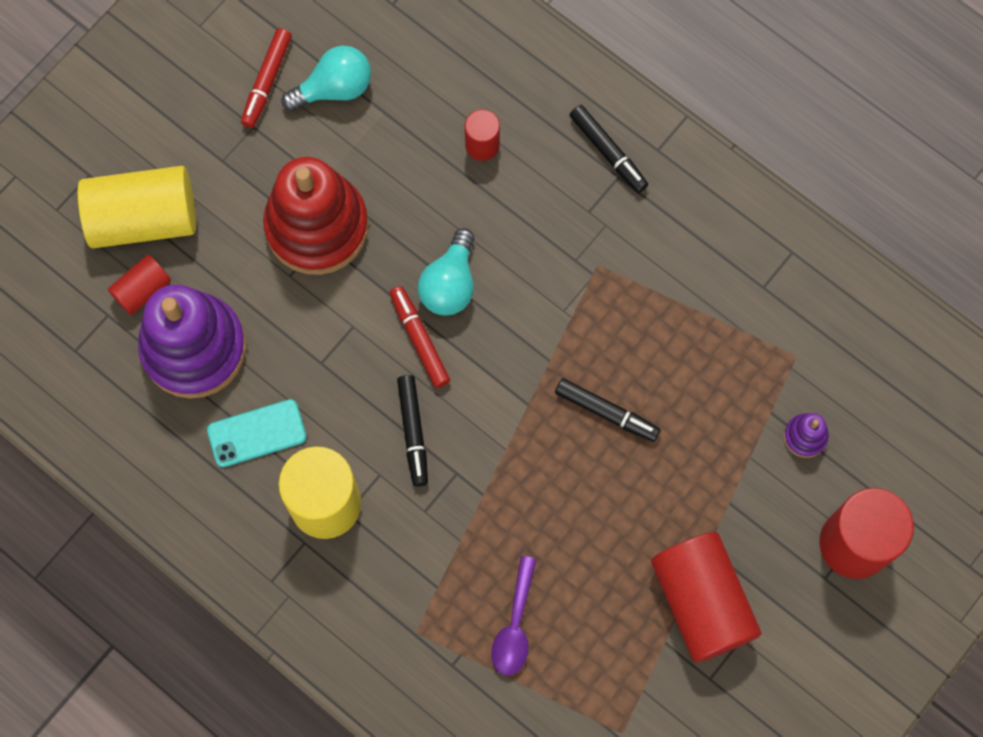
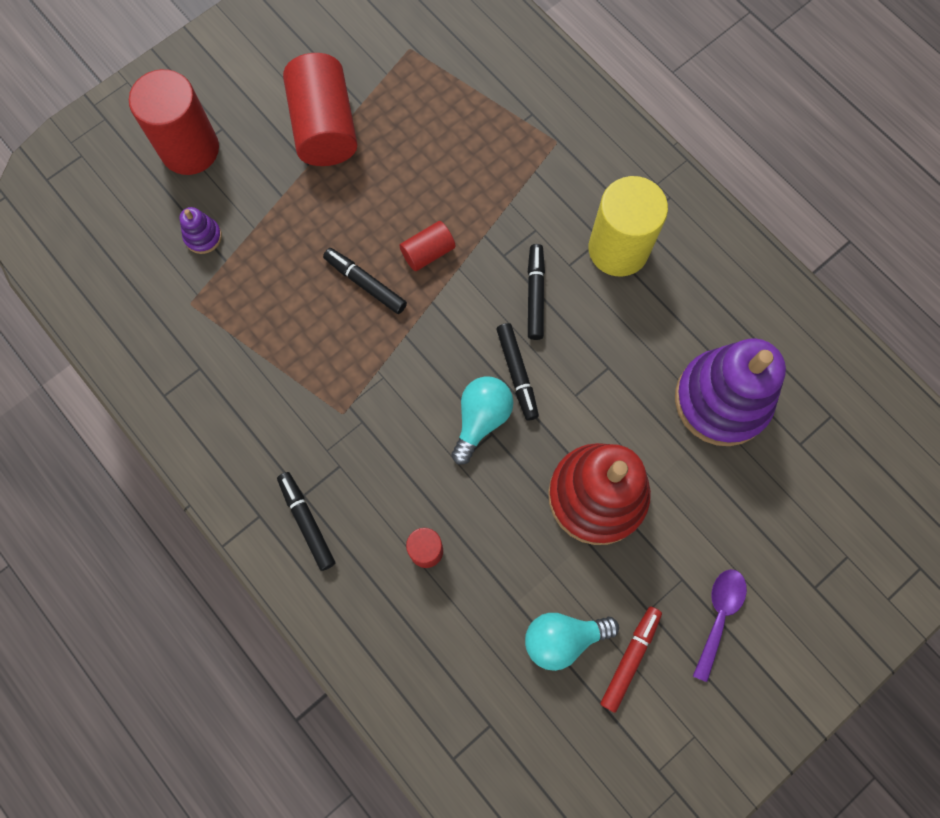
camera: 170 degrees left, 0 degrees up
yellow cylinder [77,166,196,248] -> none
red cylinder [108,255,171,315] -> red cylinder moved to [399,221,456,271]
turquoise phone [207,399,307,467] -> none
red marker [390,286,450,388] -> black marker [496,323,539,421]
purple spoon [491,556,537,675] -> purple spoon moved to [693,569,747,682]

